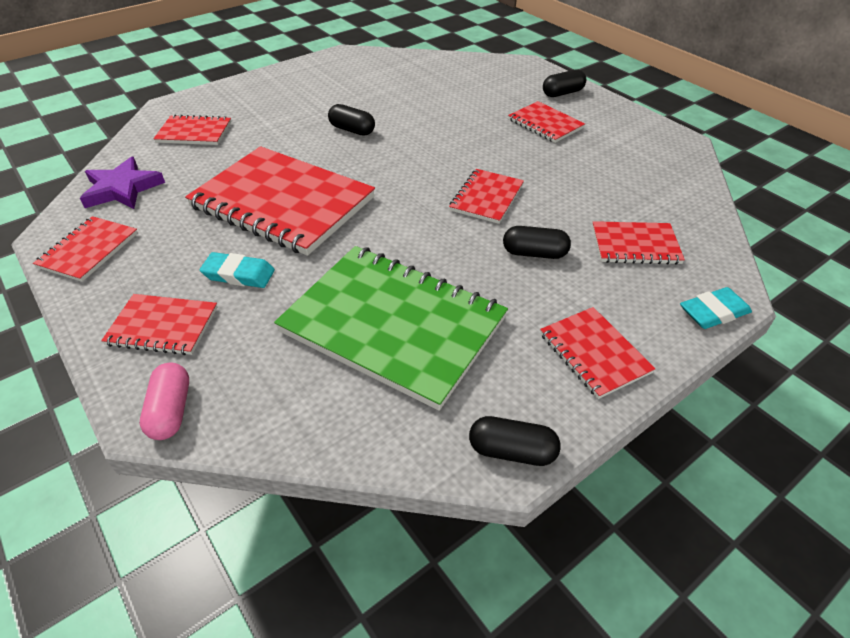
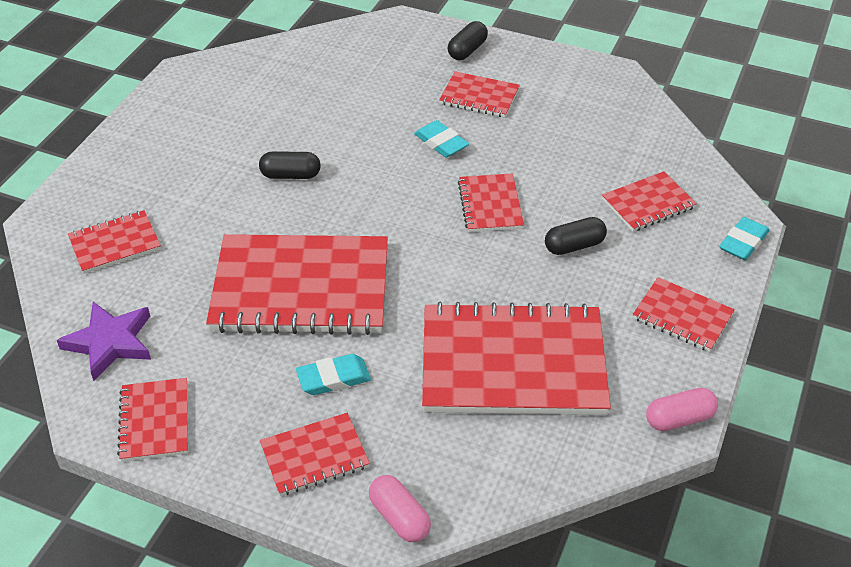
camera: 30 degrees left, 0 degrees up
green notebook [274,246,508,411] -> red notebook [422,302,611,415]
black capsule [469,416,561,466] -> pink capsule [646,388,718,431]
none -> turquoise eraser [414,120,469,158]

